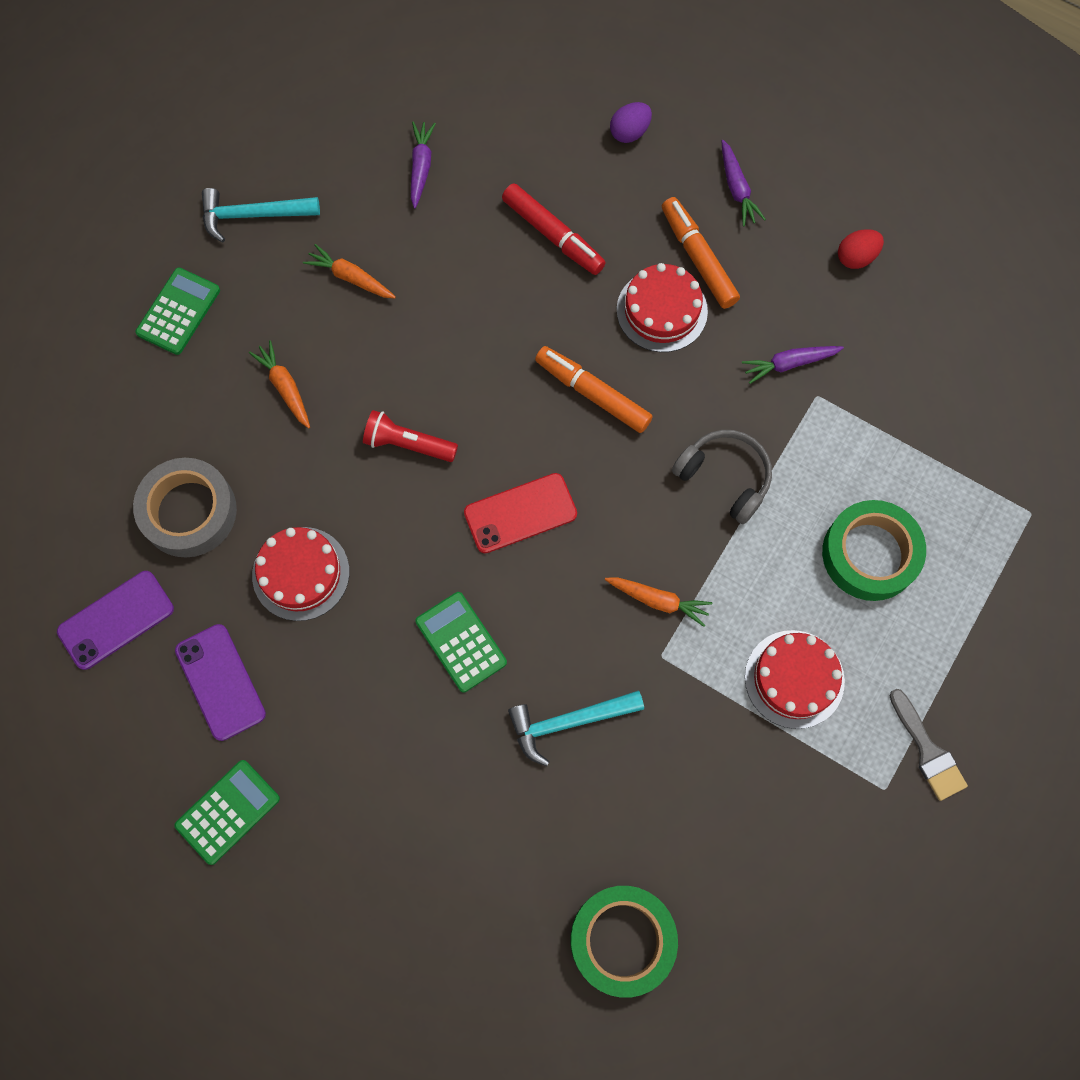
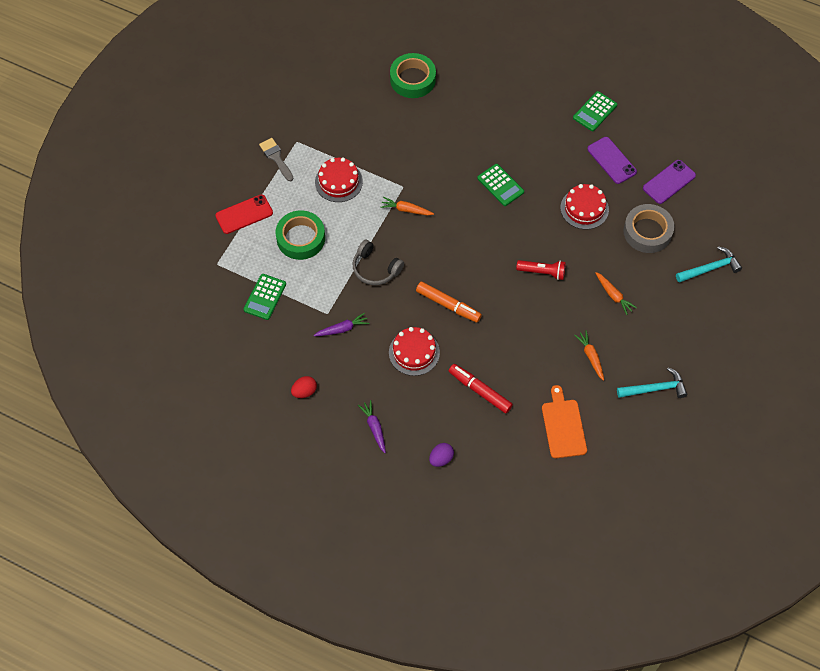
camera: 175 degrees right, 10 degrees down
green calculator [135,268,220,355] -> green calculator moved to [244,274,286,320]
orange carrot [303,244,396,299] -> orange carrot turned 135 degrees counterclockwise [574,330,604,381]
purple carrot [411,122,436,209] -> orange cutting board [542,385,587,458]
red phone [464,473,577,553] -> red phone moved to [216,194,273,234]
turquoise hammer [508,690,644,766] -> turquoise hammer moved to [676,246,742,283]
orange marker [662,197,740,309] -> none

